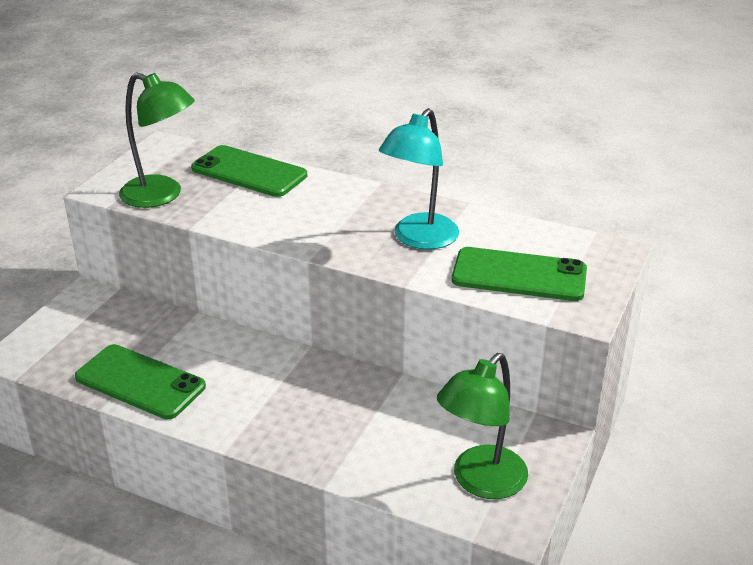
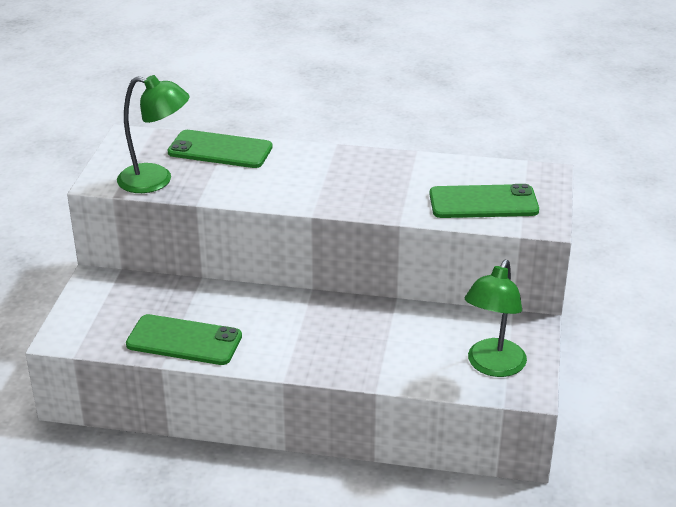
camera: 15 degrees left, 0 degrees up
turquoise lamp [379,108,459,250] -> none

